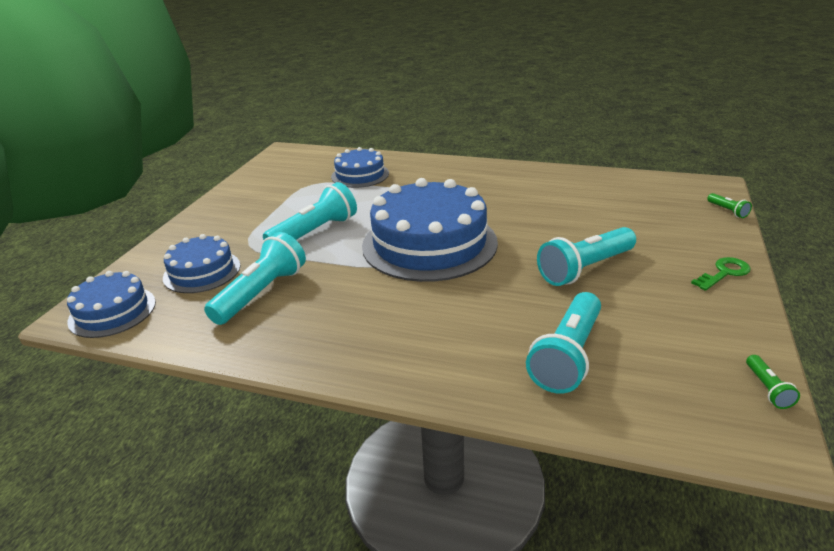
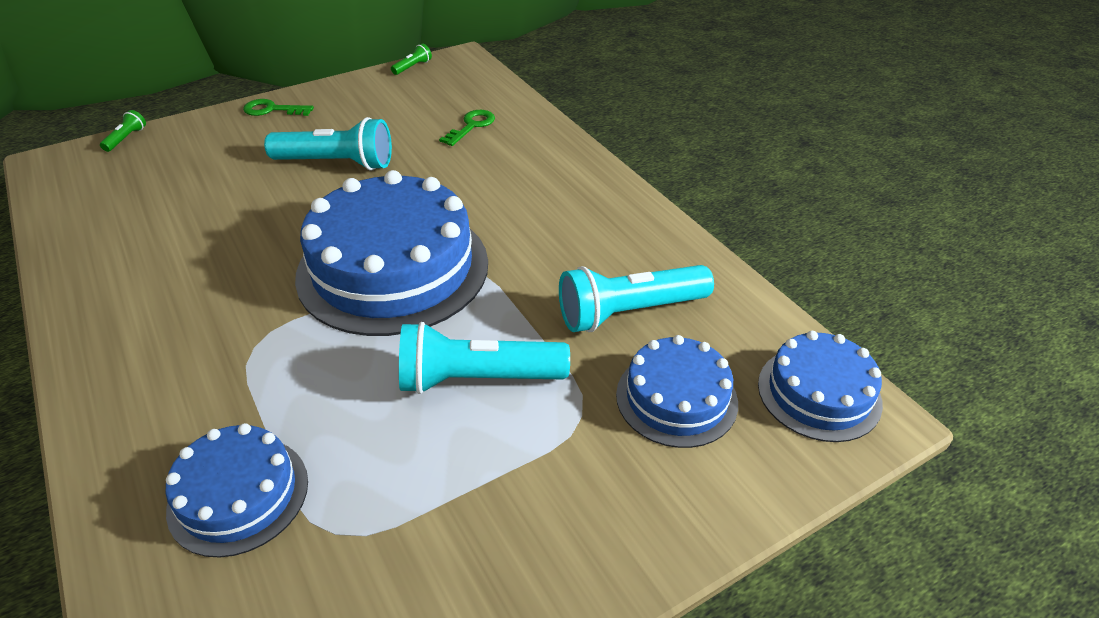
camera: 140 degrees left, 10 degrees up
turquoise flashlight [526,292,601,394] -> green key [439,110,495,146]

